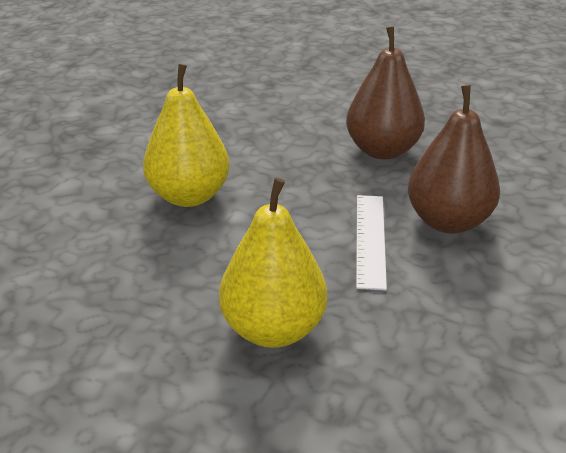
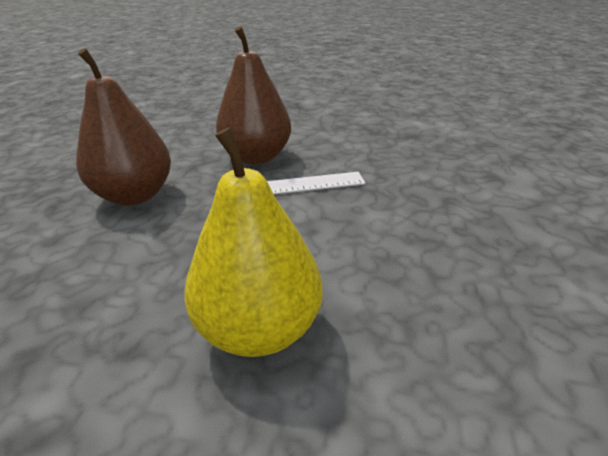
camera: 105 degrees left, 0 degrees up
yellow pear [219,178,327,348] -> none

